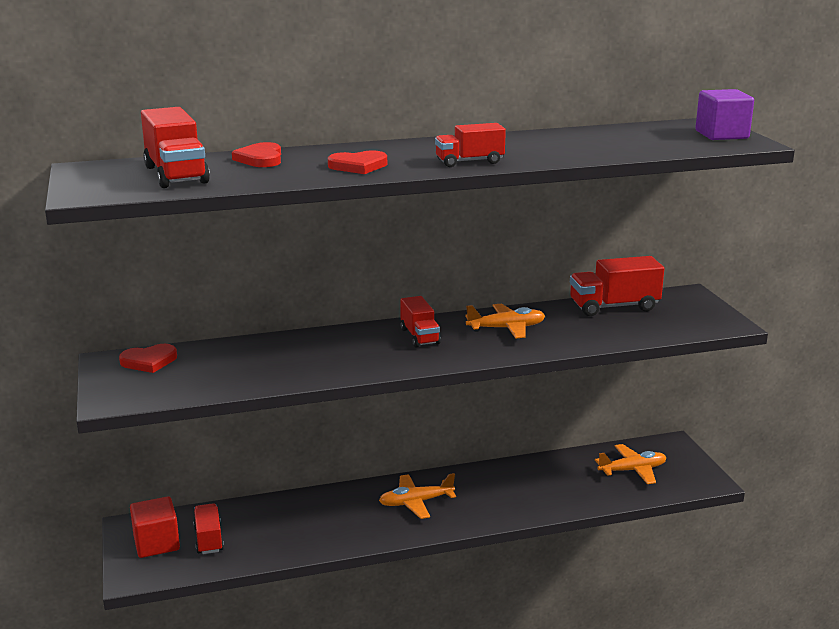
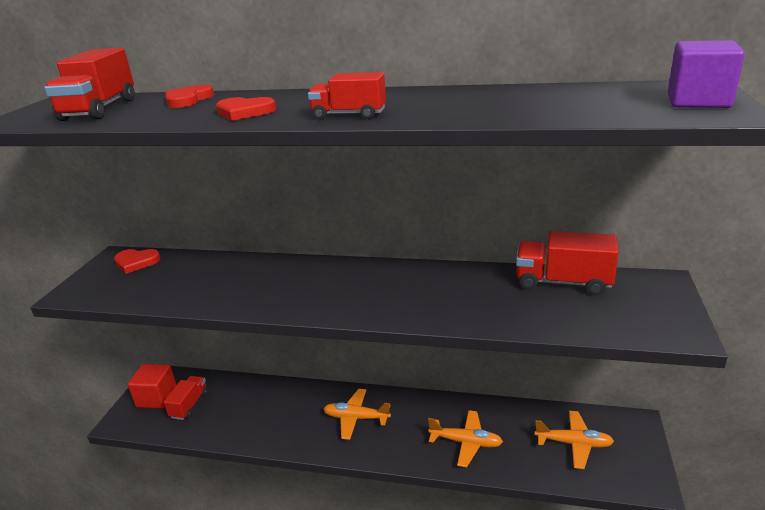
camera: 30 degrees right, 5 degrees up
red truck [400,296,441,347] -> none
orange plane [465,304,545,339] -> orange plane moved to [428,410,503,467]

